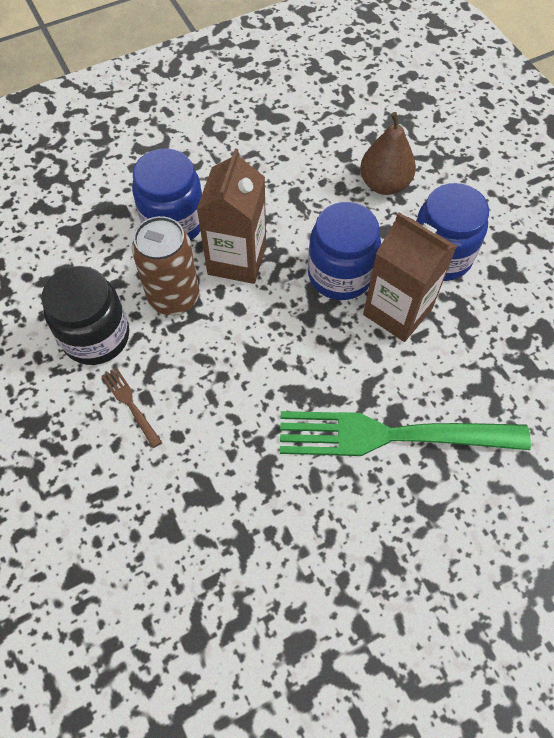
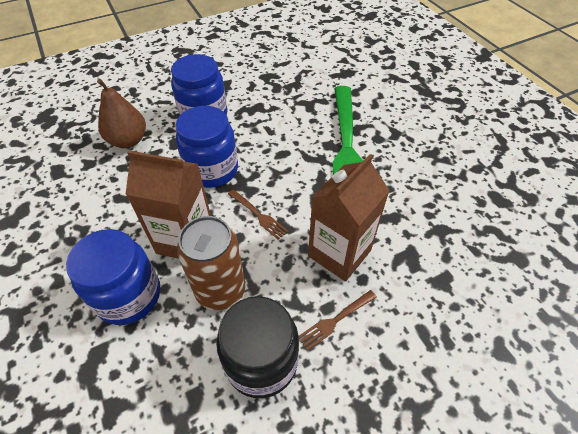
camera: 90 degrees left, 10 degrees down
brown carton [363,212,457,342] -> brown carton moved to [308,154,390,282]
none -> brown fork [228,189,288,240]

